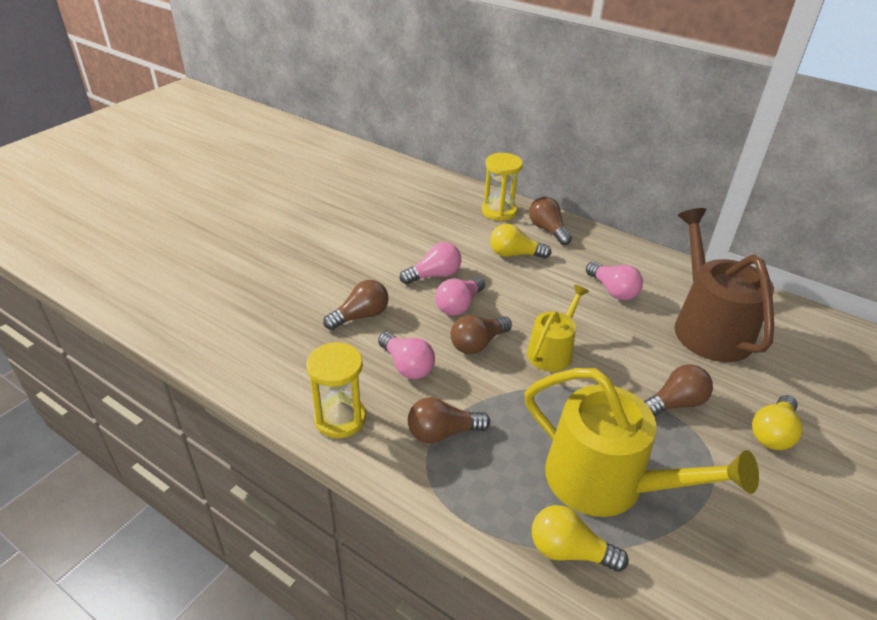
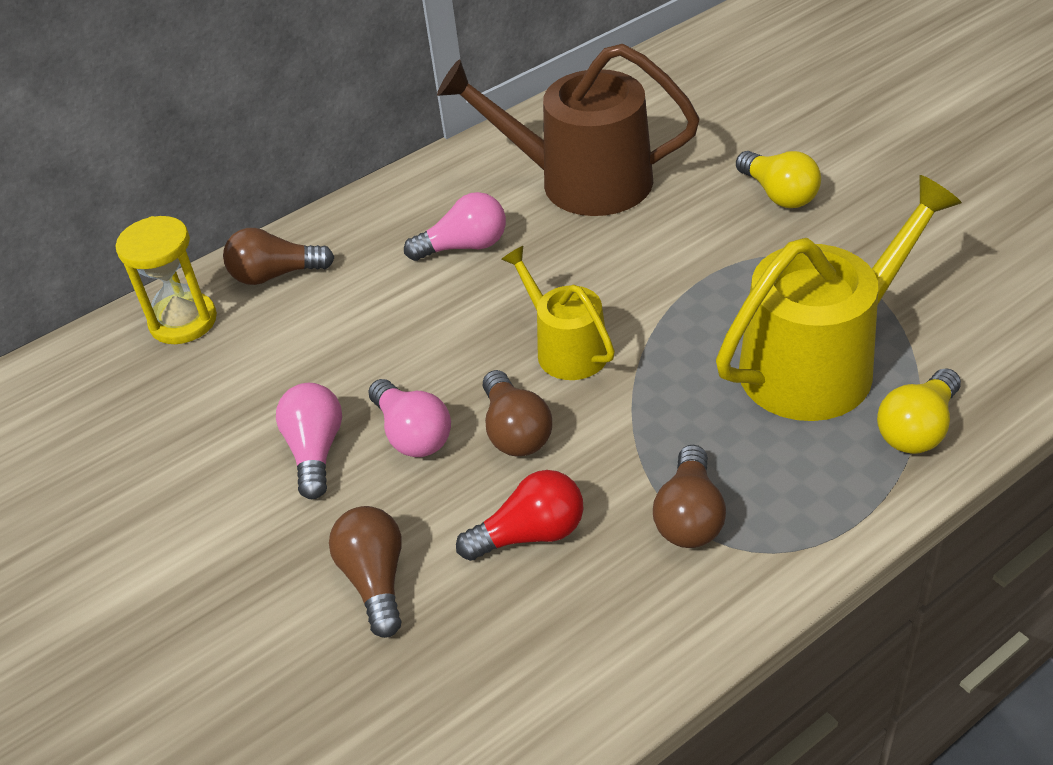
camera: 65 degrees left, 5 degrees up
yellow hourglass [307,342,366,438] -> none
pink light bulb [378,332,435,379] -> red light bulb [456,470,583,561]
yellow light bulb [490,224,552,259] -> none
brown light bulb [644,364,713,416] -> none

